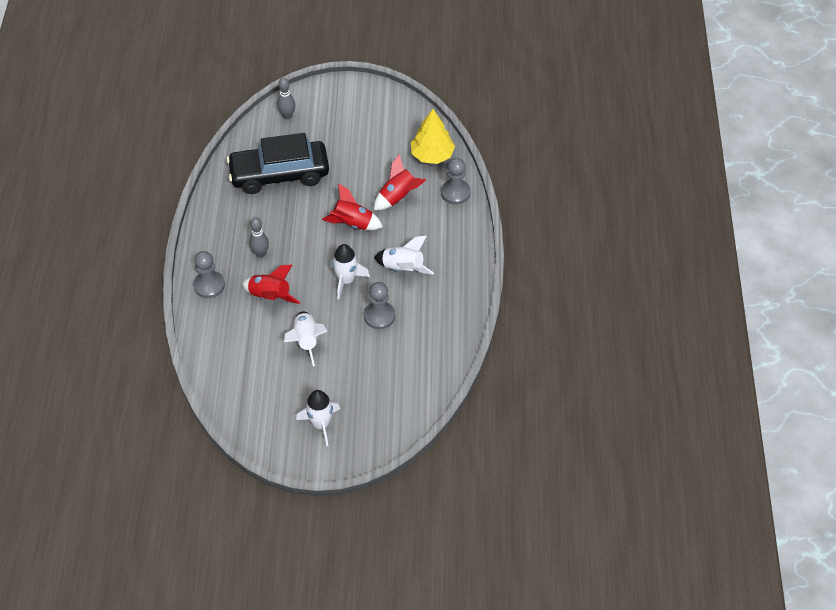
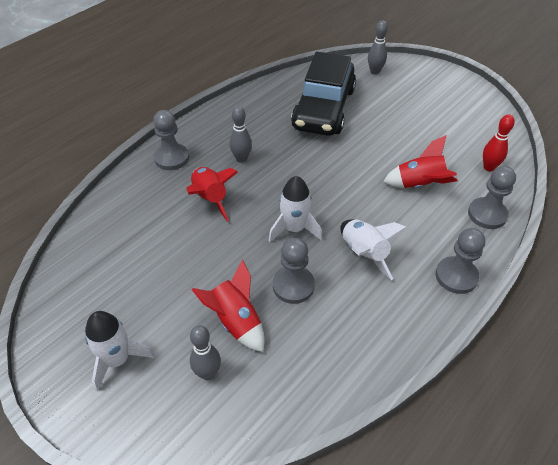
camera: 40 degrees right, 5 degrees down
black car [227,133,329,194] -> black car turned 105 degrees counterclockwise [291,52,356,136]
white rocket [284,311,327,366] -> none
red rocket [322,183,383,230] -> red rocket moved to [192,260,265,352]
yellow tree [411,109,455,164] -> red bowling pin [483,114,515,171]
none -> grey bowling pin [190,325,221,380]
none -> grey pawn [436,228,486,294]

